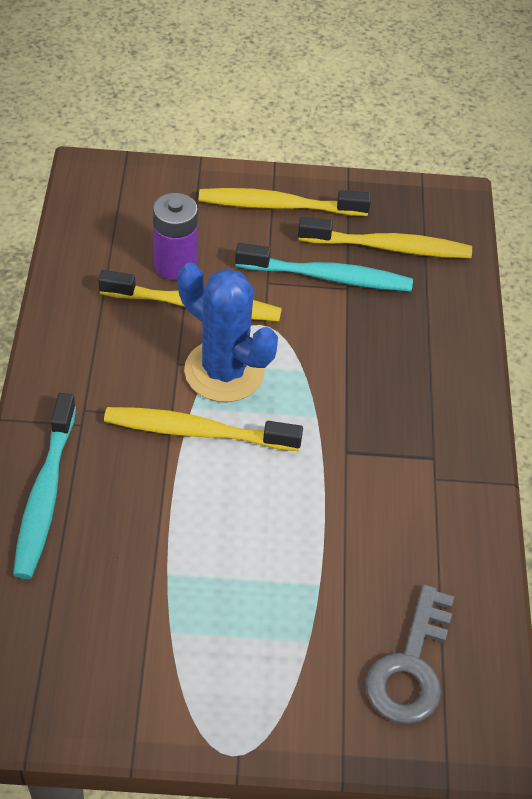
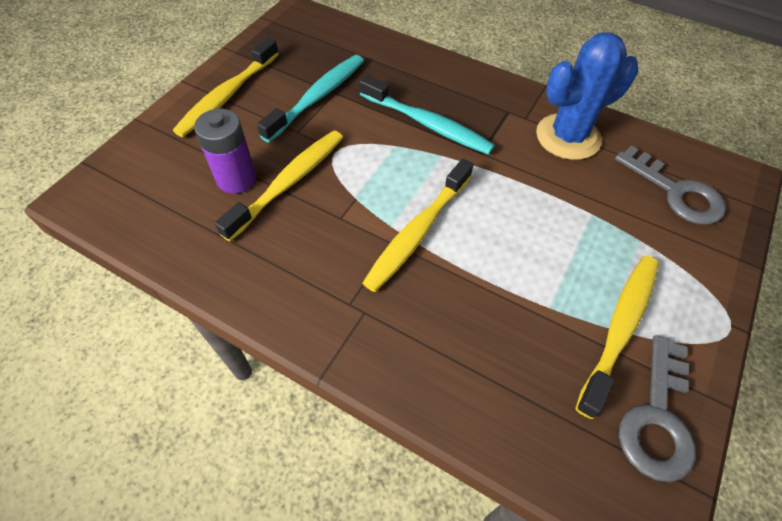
camera: 60 degrees left, 5 degrees up
turquoise toothbrush [13,393,76,579] -> turquoise toothbrush moved to [359,75,495,155]
blue cactus [178,263,278,402] -> blue cactus moved to [536,33,638,160]
yellow toothbrush [298,217,472,258] -> yellow toothbrush moved to [575,256,659,419]
none -> grey key [619,335,696,482]

